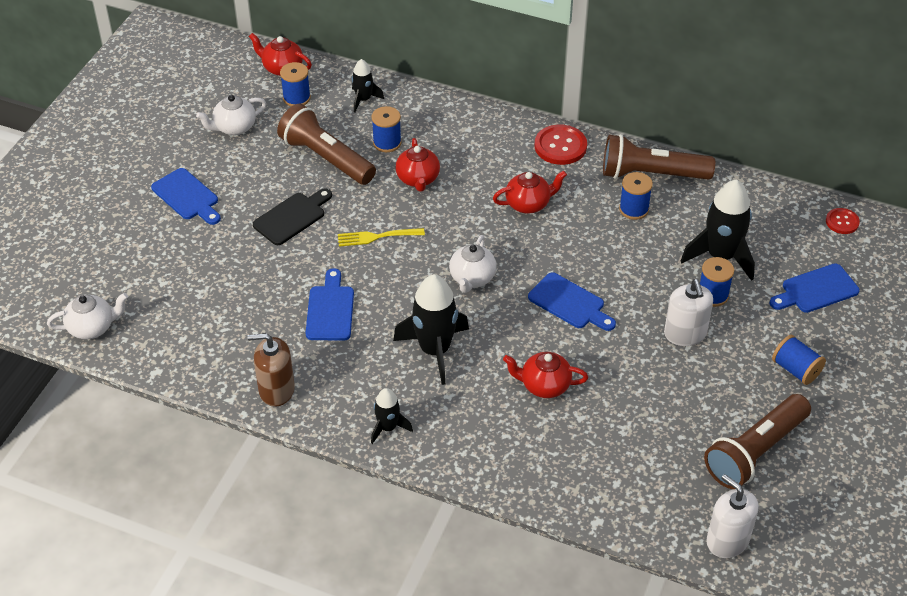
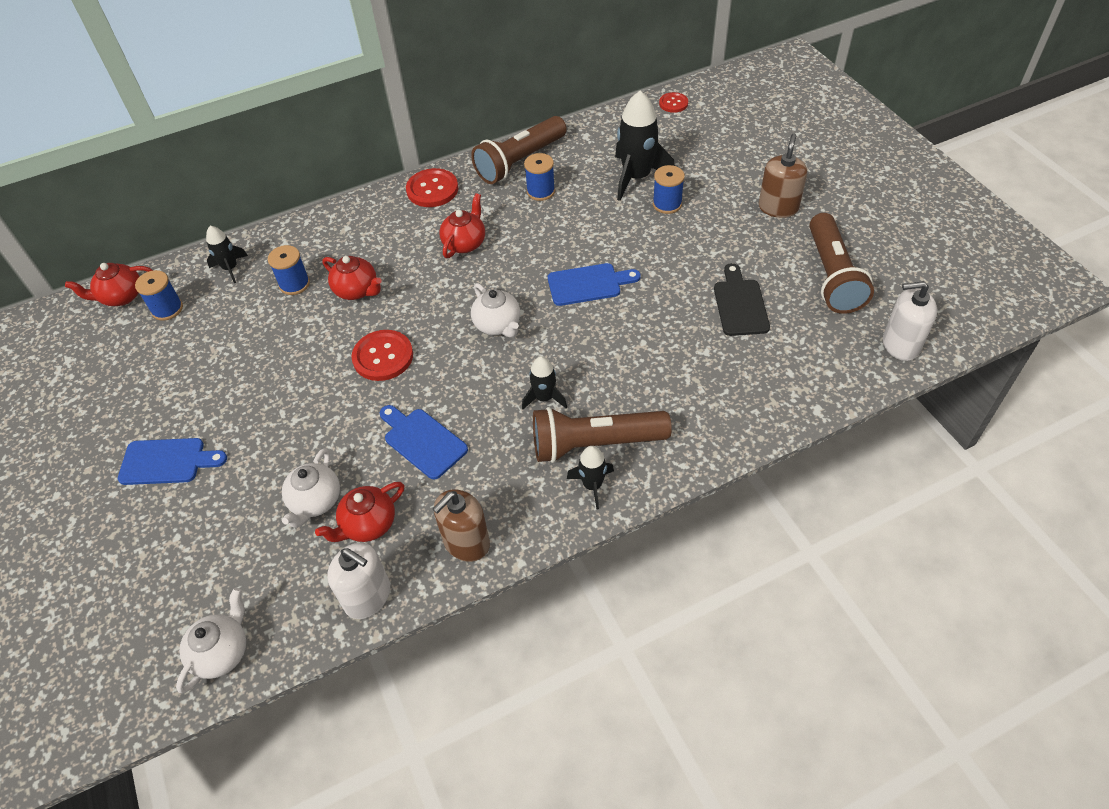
camera: 45 degrees left, 5 degrees up
white teapot [196,95,266,135] -> white teapot moved to [282,448,340,528]
black cutting board [253,189,332,245] -> black cutting board moved to [714,263,770,336]
brown flashlight [277,104,376,185] -> brown flashlight moved to [533,407,672,463]
yellow fork [338,228,425,247] -> red button [352,330,413,381]
black rocket [393,274,469,385] -> black rocket [522,356,567,409], size x0.54
red teapot [503,352,588,398] -> red teapot moved to [315,482,404,542]
white soap dispenser [664,279,713,346] -> white soap dispenser moved to [327,543,390,619]
blue cutting board [770,263,860,313] -> none
blue spool [772,335,826,385] -> brown soap dispenser [759,134,807,218]

